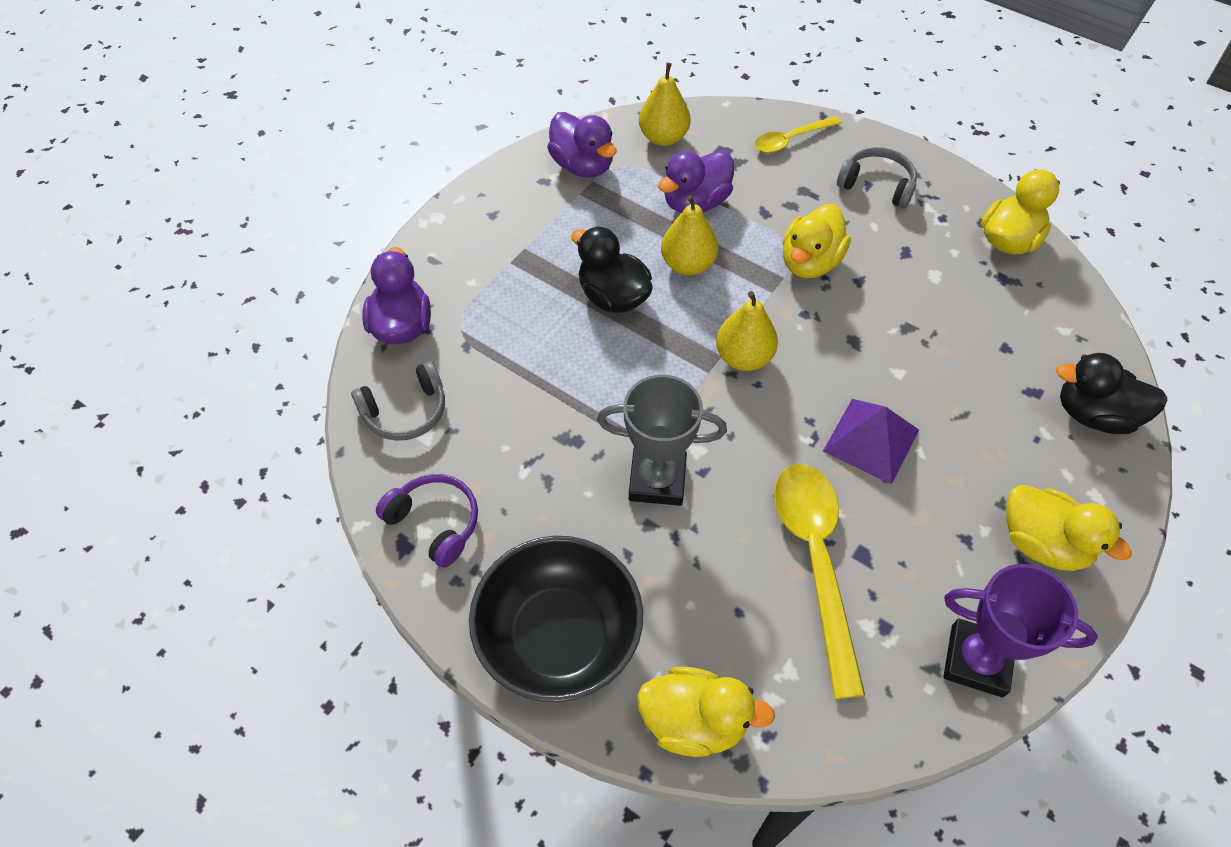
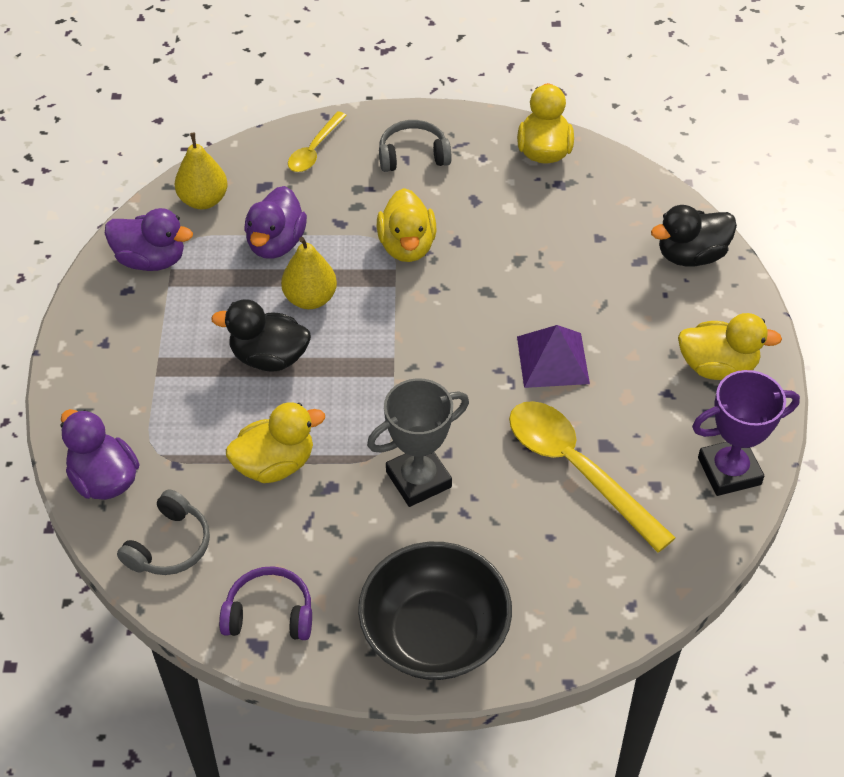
camera: 35 degrees left, 5 degrees down
yellow duck [637,666,775,757] -> yellow duck moved to [226,402,325,483]
yellow pear [716,291,778,371] -> none

